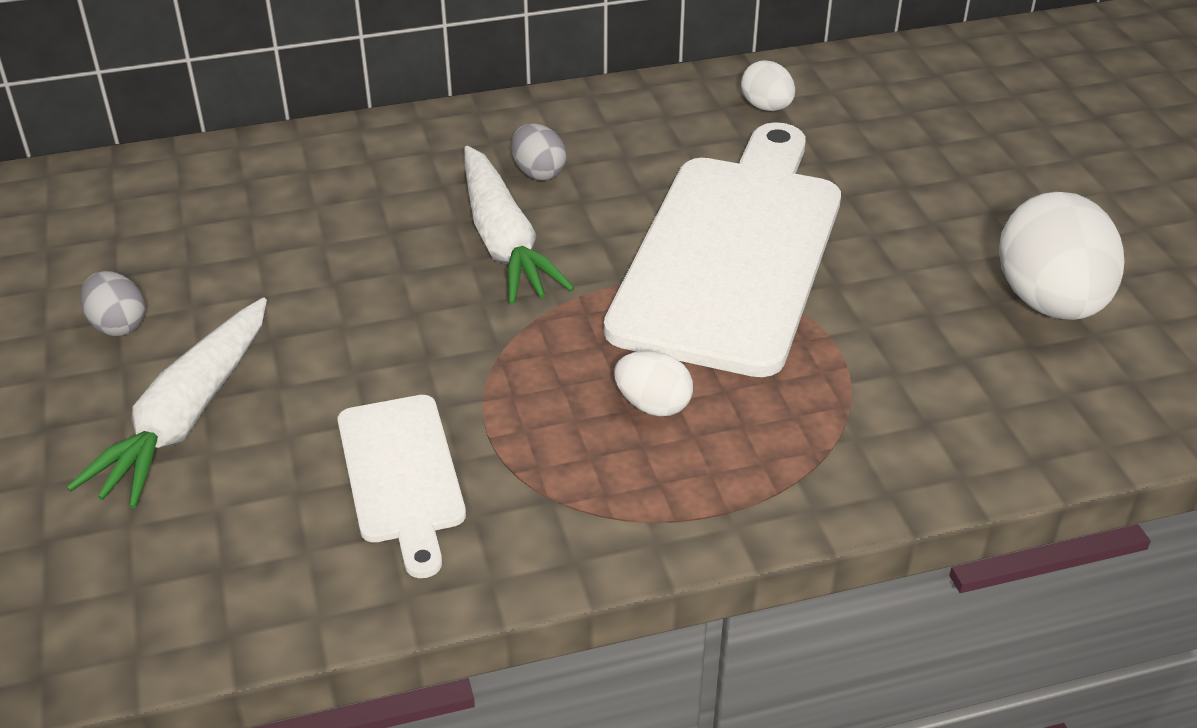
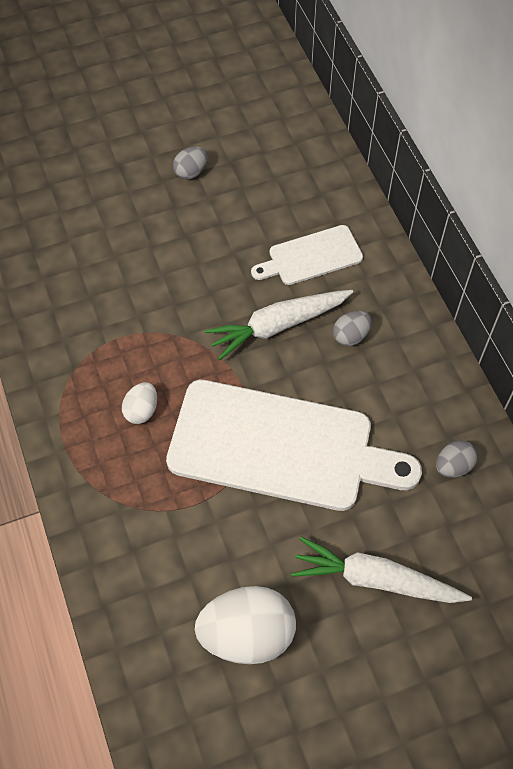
camera: 85 degrees right, 20 degrees up
white carrot [67,297,267,508] -> white carrot moved to [291,537,472,603]
white cutting board [338,395,466,578] -> white cutting board moved to [251,225,363,285]
white egg [741,60,795,111] -> grey egg [436,441,477,478]

